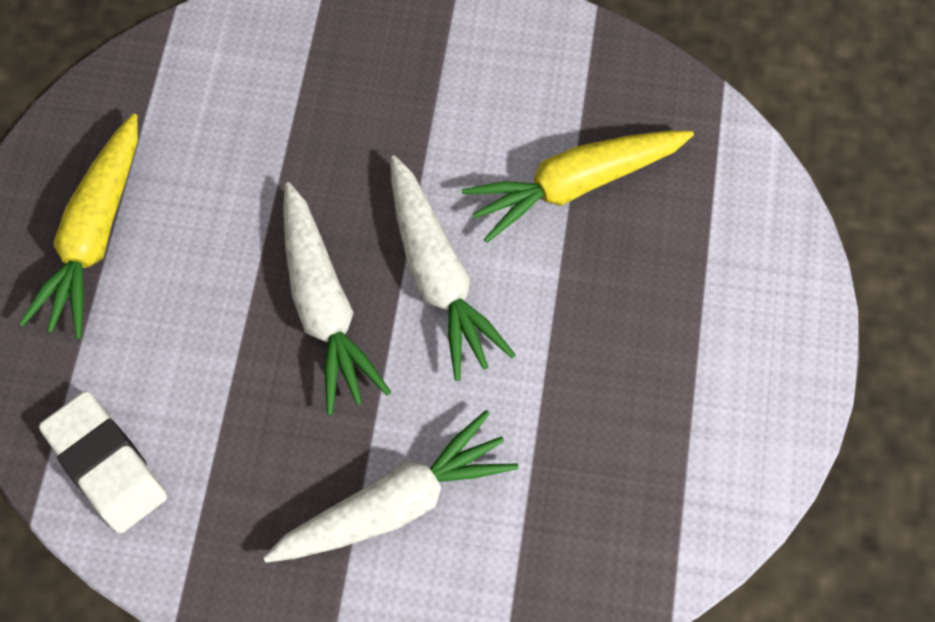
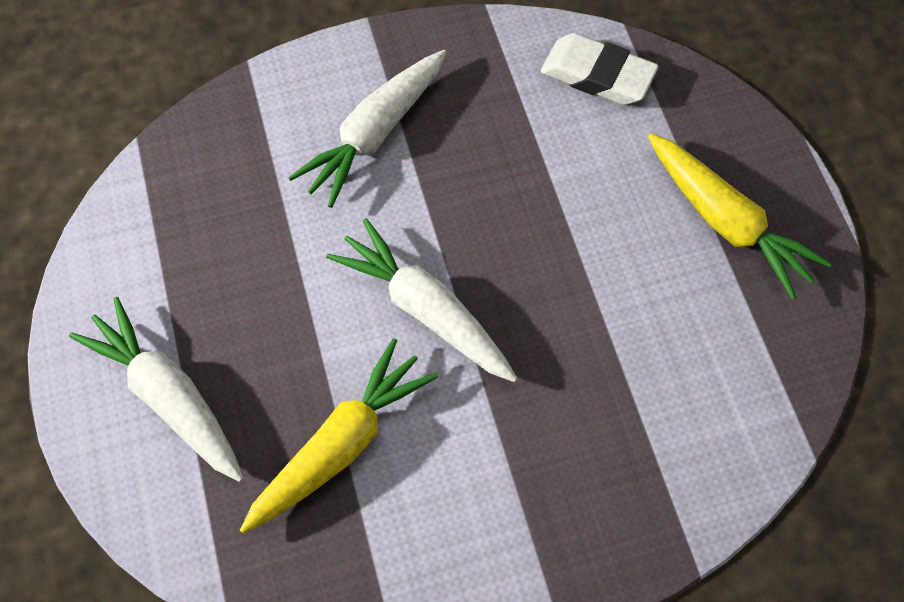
camera: 155 degrees right, 5 degrees down
yellow carrot [19,113,138,339] -> yellow carrot turned 150 degrees clockwise [648,134,832,300]
white carrot [283,182,391,415] -> white carrot moved to [69,297,244,482]

